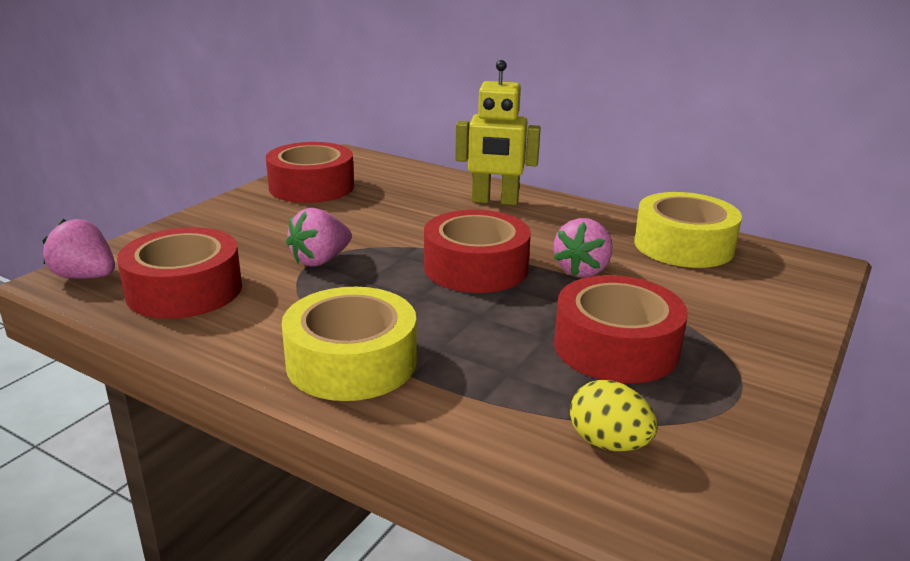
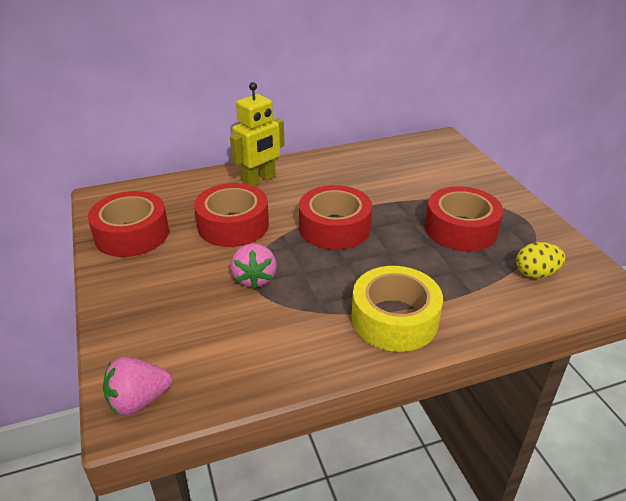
camera: 50 degrees left, 10 degrees up
red tape [117,227,242,319] -> red tape moved to [194,183,269,247]
pink strawberry [554,218,612,277] -> none
yellow tape [634,192,742,268] -> none

